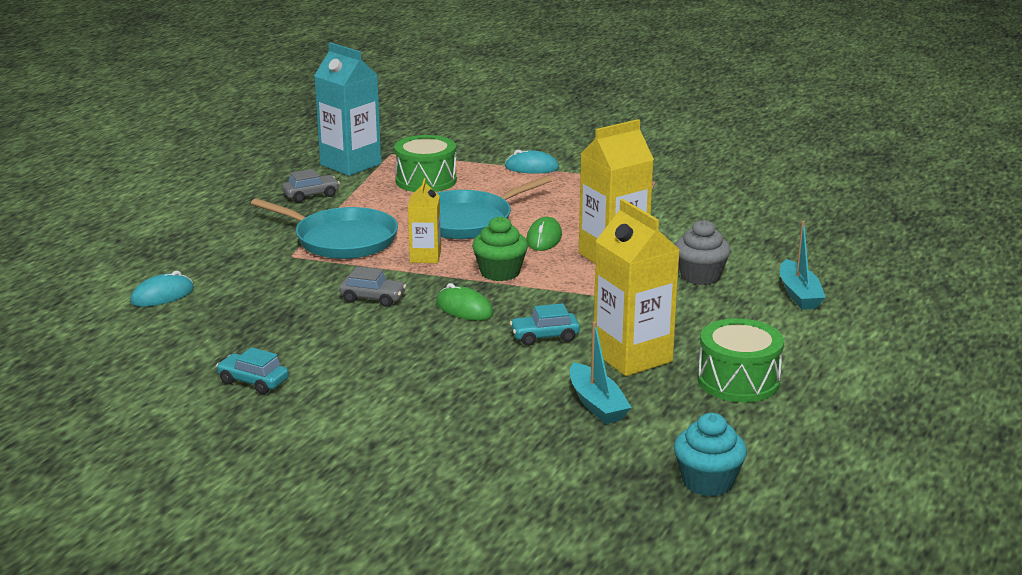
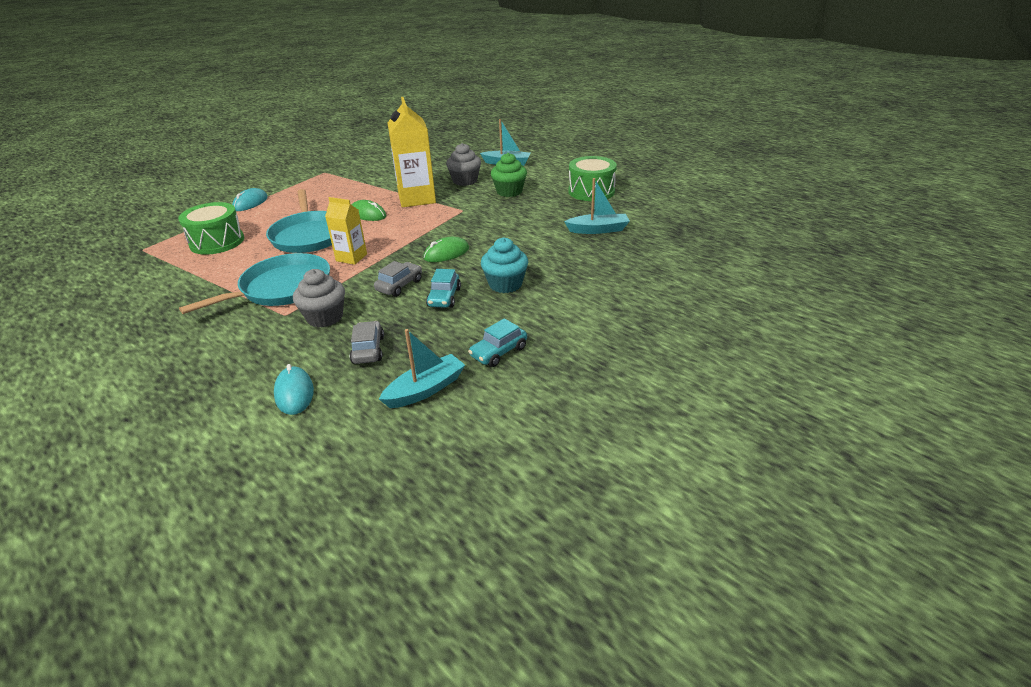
camera: 70 degrees left, 10 degrees up
grey car [282,169,340,203] -> grey car moved to [350,321,384,364]
turquoise carton [314,42,381,176] -> none
green cupcake [472,216,528,281] -> green cupcake moved to [491,153,527,197]
turquoise car [510,303,580,346] -> turquoise car moved to [426,269,461,308]
yellow carton [594,199,680,376] -> none
turquoise cupcake [674,413,747,496] -> turquoise cupcake moved to [481,237,528,293]
none -> grey cupcake [293,269,345,328]
none -> turquoise boat [379,329,465,408]

